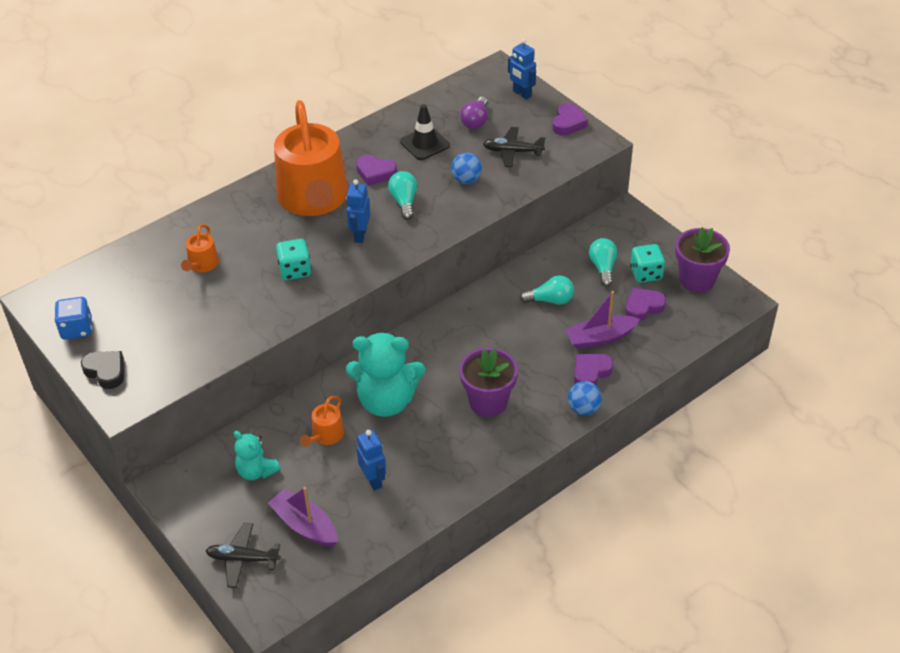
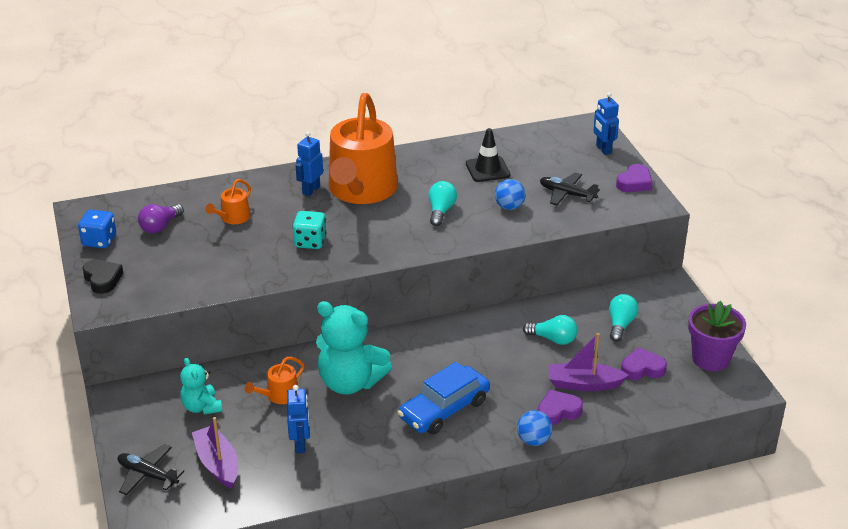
camera: 20 degrees right, 10 degrees down
blue robot [346,179,370,243] -> blue robot moved to [296,131,323,196]
purple heart [356,155,397,186] -> none
purple flower pot [459,348,518,417] -> blue car [398,362,490,434]
purple light bulb [460,97,488,129] -> purple light bulb moved to [138,204,184,233]
turquoise dice [630,244,665,283] -> none

